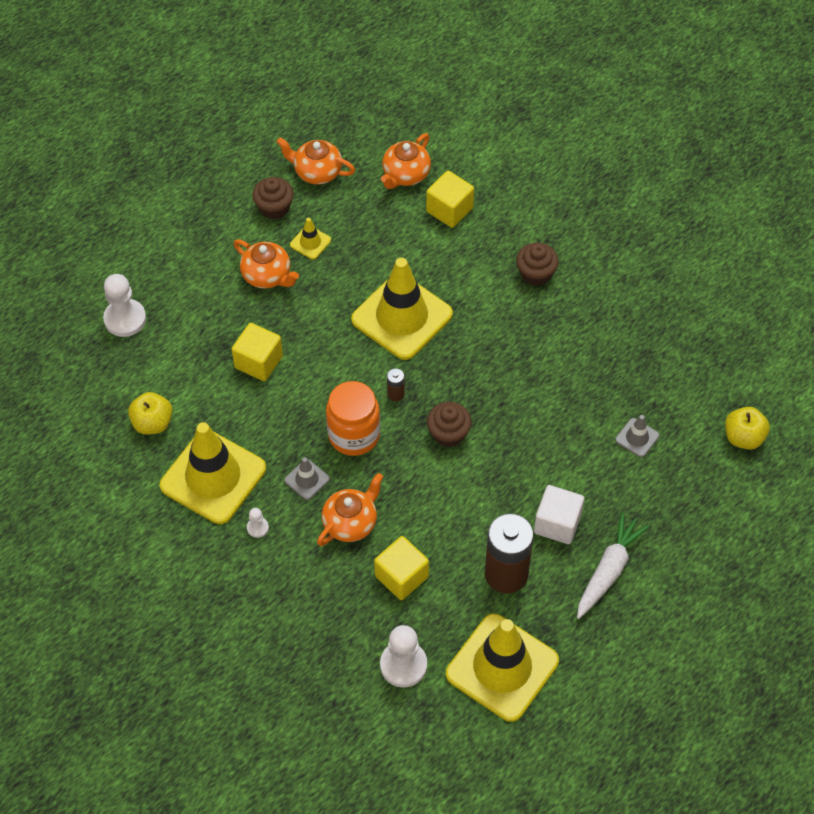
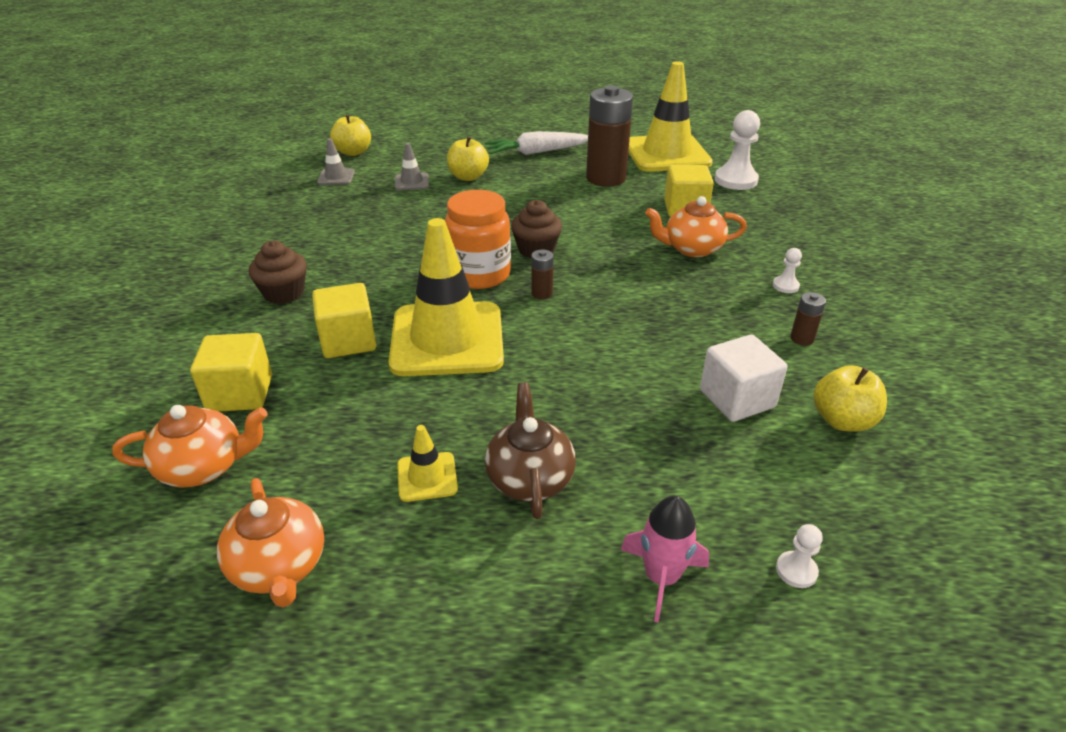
camera: 135 degrees left, 20 degrees down
white pawn [103,274,146,337] -> white pawn [776,524,823,588], size x0.48
yellow traffic cone [160,422,266,524] -> brown battery [790,292,826,345]
yellow cube [231,323,283,381] -> yellow cube moved to [312,283,376,358]
orange teapot [234,239,299,289] -> brown teapot [485,382,576,519]
brown cupcake [252,177,294,219] -> none
grey traffic cone [284,457,330,500] -> grey traffic cone moved to [317,138,355,185]
orange jar [326,381,380,456] -> orange jar moved to [445,190,511,289]
white cube [534,485,584,544] -> white cube moved to [700,335,787,422]
none -> yellow apple [447,136,489,181]
none -> pink rocket [621,496,709,623]

